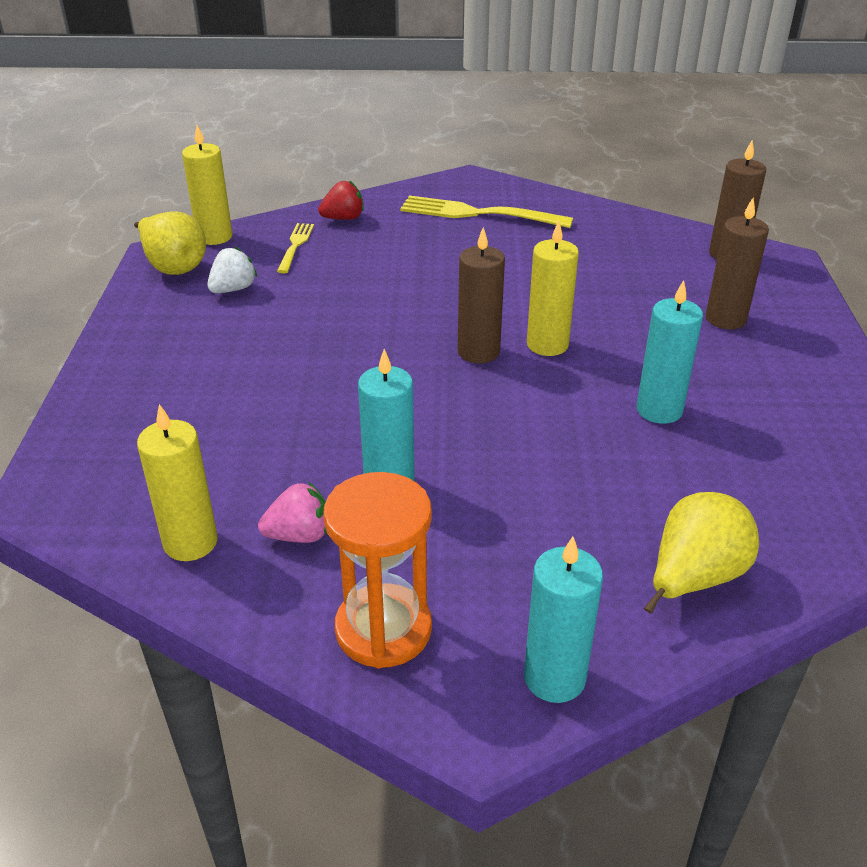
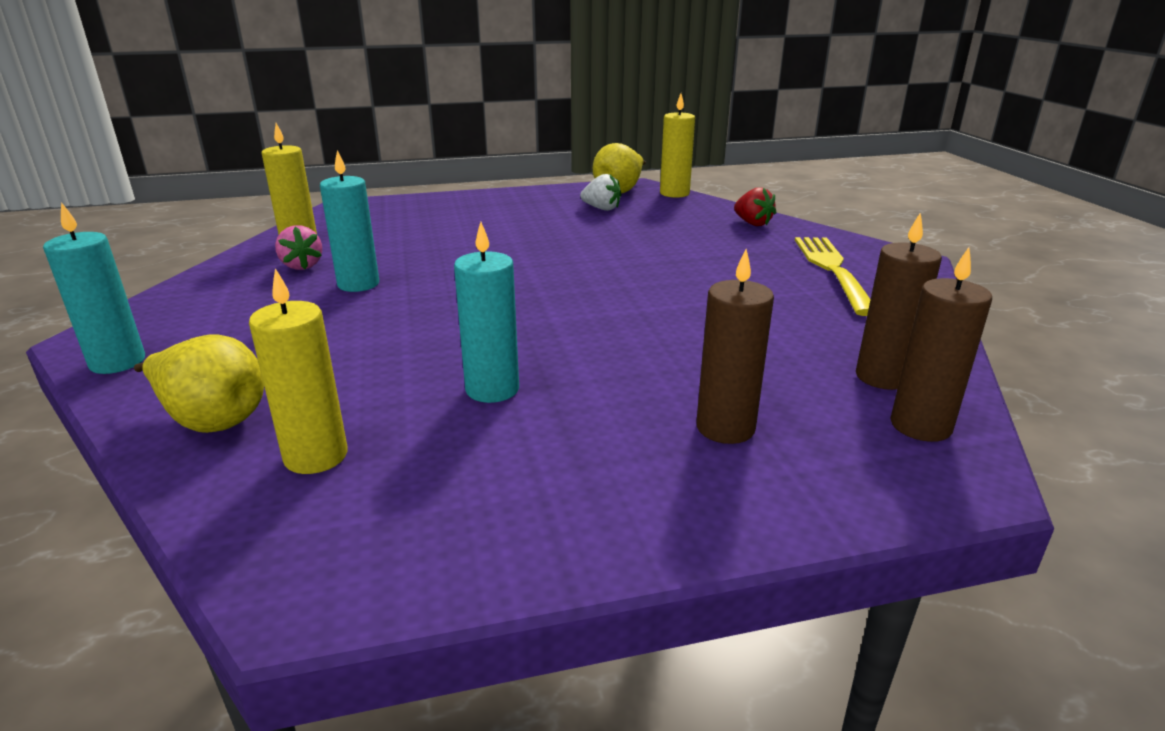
camera: 75 degrees right, 10 degrees down
yellow fork [277,223,314,273] -> none
orange hourglass [323,472,432,668] -> none
brown candle [458,227,505,364] -> brown candle moved to [856,212,942,390]
yellow candle [527,221,579,356] -> yellow candle moved to [249,269,348,474]

